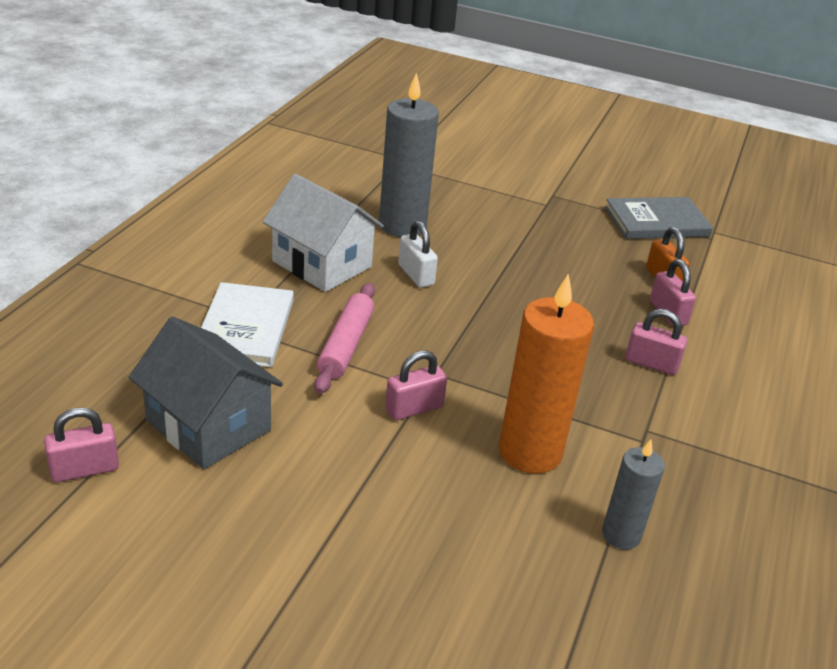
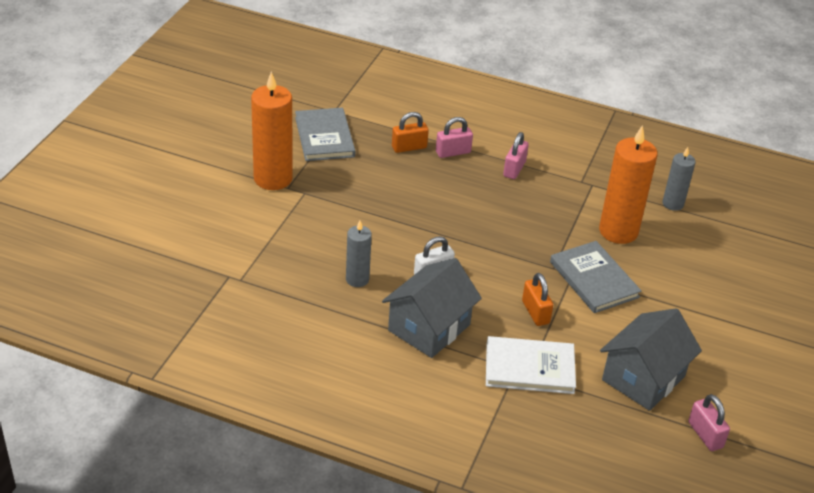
camera: 90 degrees left, 5 degrees up
white house [263,174,384,292] -> grey house [382,258,482,358]
pink rolling pin [314,283,375,394] -> orange padlock [522,273,553,326]
grey candle [379,73,439,237] -> grey candle [346,221,372,287], size x0.56
pink padlock [385,351,447,420] -> grey book [550,241,642,313]
none -> orange candle [251,72,293,190]

